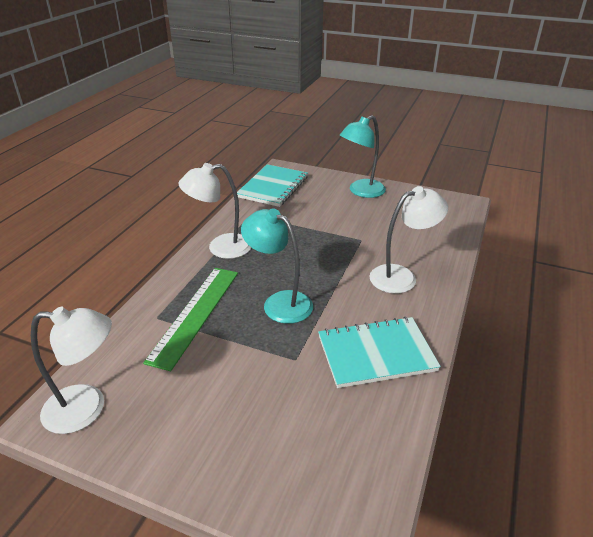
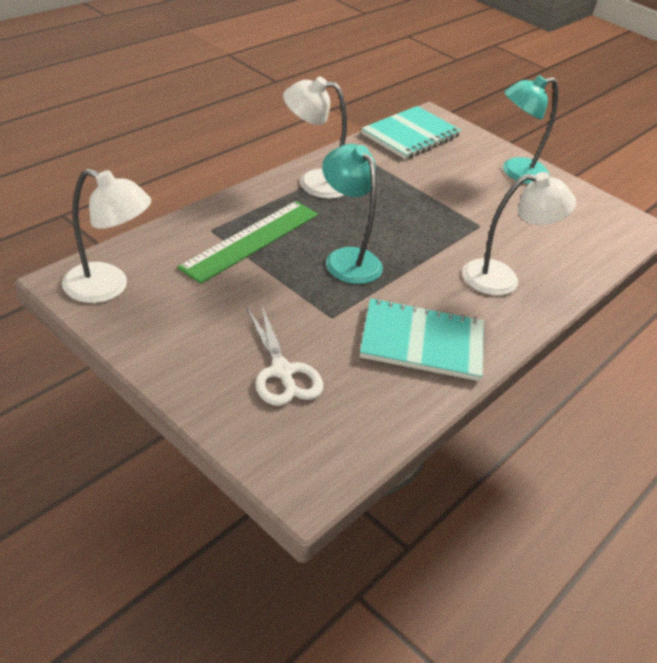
camera: 15 degrees right, 5 degrees up
none -> white scissors [246,304,324,406]

